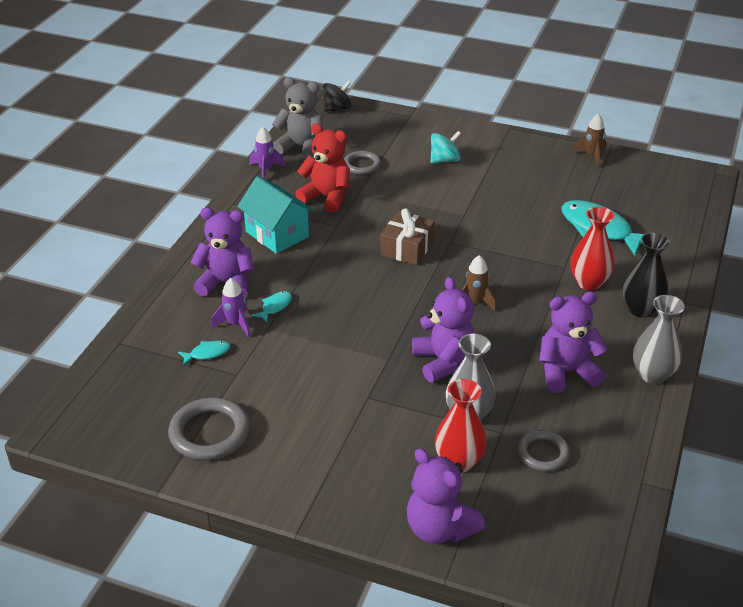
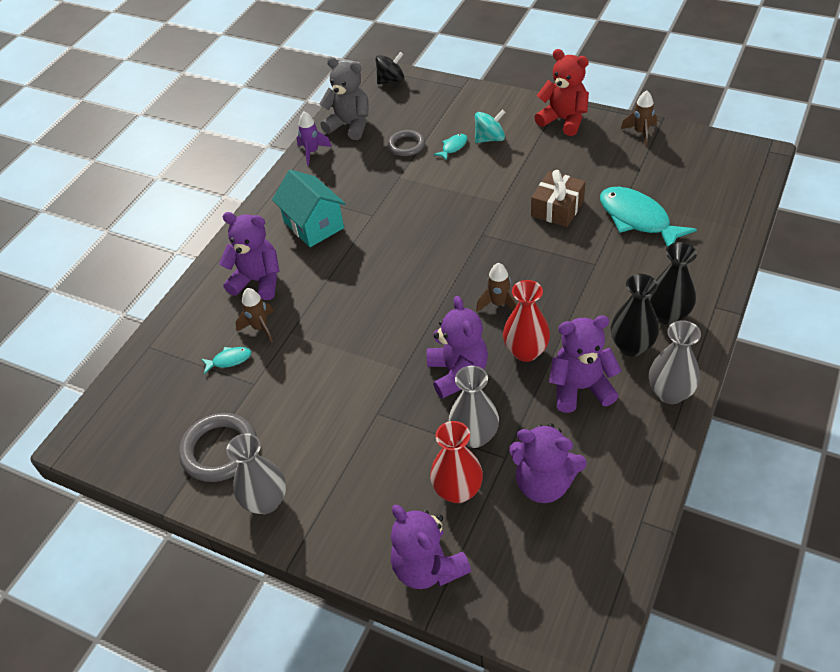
camera: 10 degrees right, 10 degrees up
purple rocket [211,278,251,338] -> brown rocket [235,288,274,343]
turquoise fish [251,291,292,323] -> turquoise fish moved to [433,134,467,161]
red teddy bear [295,124,350,213] -> red teddy bear moved to [534,49,589,136]
brown gift [380,208,435,265] -> brown gift moved to [531,170,586,227]
grey ring [518,430,570,471] -> purple teddy bear [509,423,587,503]
red vase [570,207,614,290] -> red vase moved to [503,280,550,362]
none -> grey vase [226,433,286,514]
none -> black vase [611,274,659,357]

